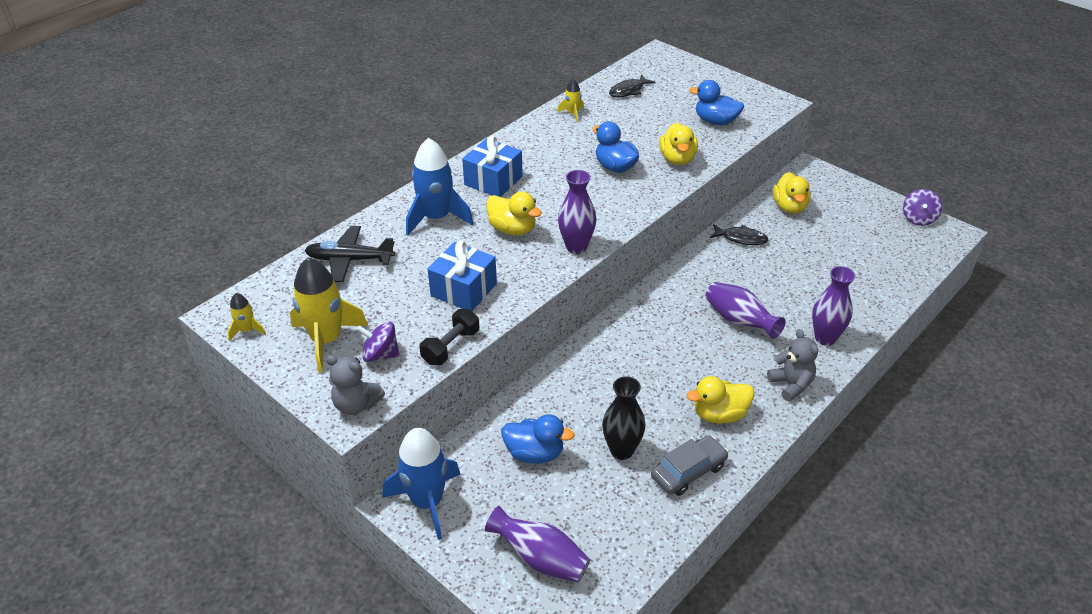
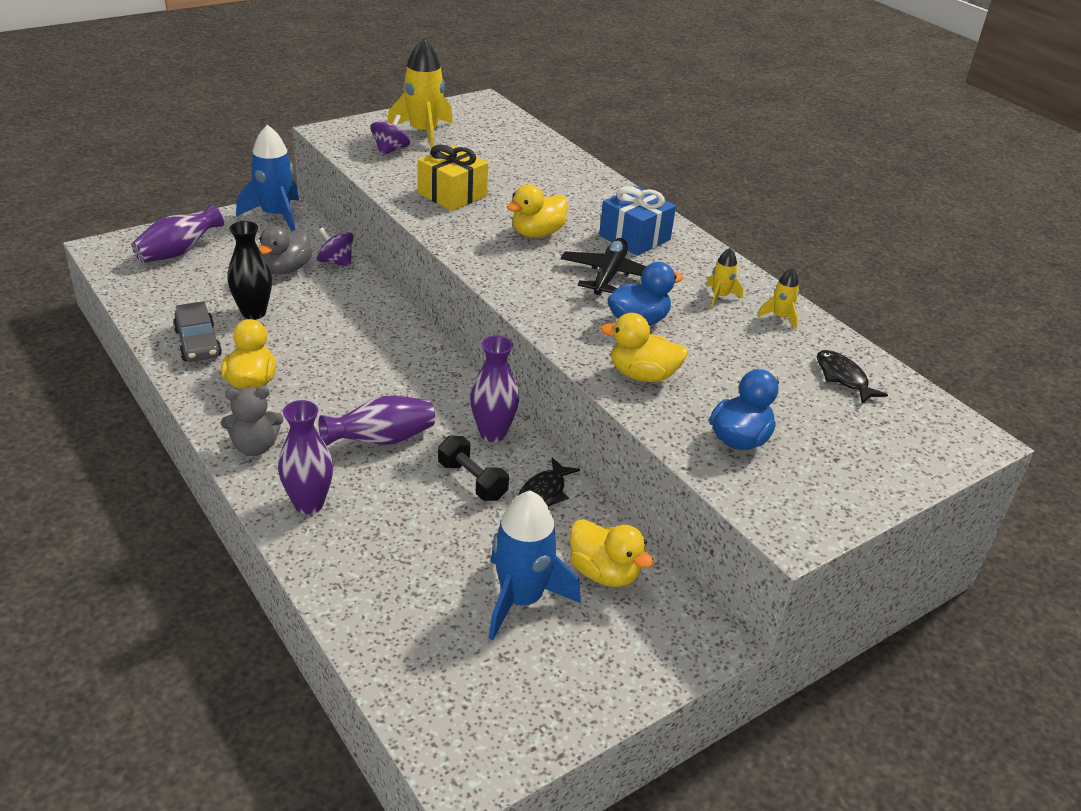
camera: 100 degrees right, 5 degrees down
yellow rocket [228,293,266,341] -> yellow rocket moved to [706,248,743,307]
black plane [304,226,395,282] -> black plane moved to [561,238,647,296]
grey teddy bear [326,355,385,415] -> none
blue rocket [406,138,473,236] -> blue rocket moved to [489,490,581,640]
black dumbbell [419,309,479,365] -> black dumbbell moved to [438,435,509,501]
blue gift [427,241,497,311] -> yellow gift [418,145,488,211]
blue duck [501,414,575,464] -> grey duck [258,226,312,274]
purple vase [558,170,596,254] -> purple vase moved to [470,336,519,442]
yellow duck [773,172,811,214] -> yellow duck turned 150 degrees counterclockwise [570,519,654,587]
purple spinning top [903,189,942,226] -> purple spinning top moved to [317,227,353,267]

